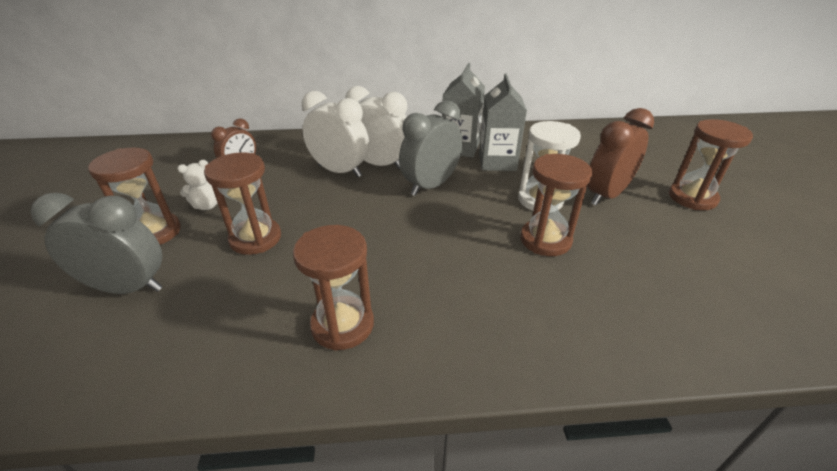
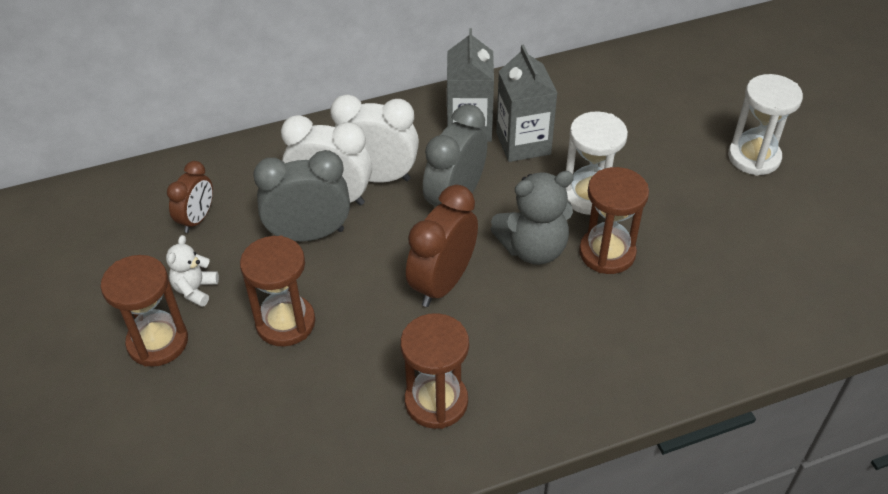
camera: 15 degrees left, 10 degrees up
grey clock [30,193,163,294] -> grey clock moved to [253,150,350,242]
white teddy bear [177,160,218,210] -> white teddy bear turned 150 degrees clockwise [166,235,219,307]
brown clock [587,108,654,205] -> brown clock moved to [406,185,478,307]
brown hourglass [669,119,753,210] -> white hourglass [728,74,803,176]
none -> grey teddy bear [491,171,574,265]

